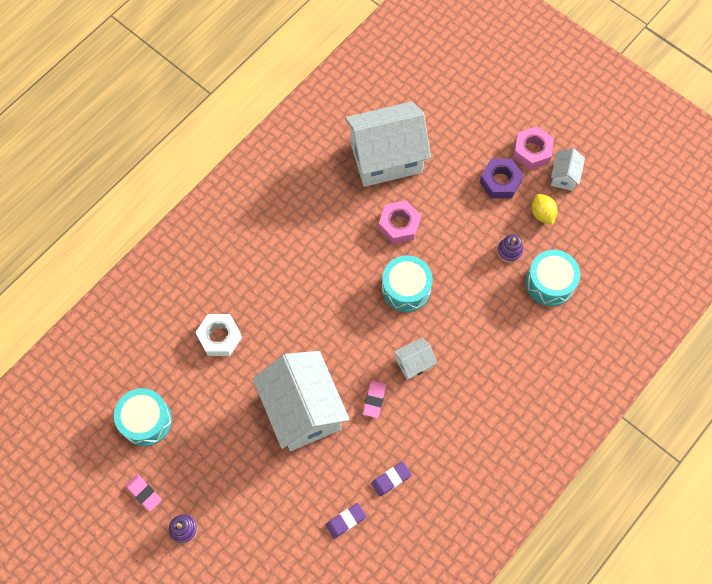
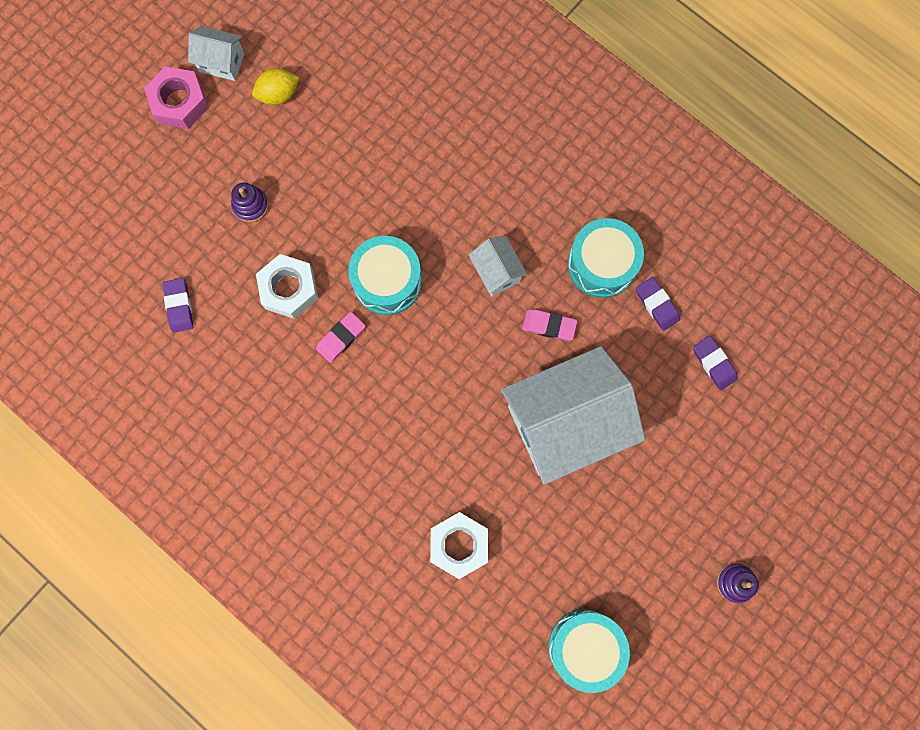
camera: 90 degrees left, 10 degrees up
pink eraser [126,475,162,512] -> pink eraser moved to [316,312,365,363]
white house [345,102,431,187] -> purple eraser [163,278,193,332]
pink nut [378,201,421,244] -> white nut [256,254,318,319]
purple nut [480,159,524,199] -> none
purple stacking toy [497,234,523,263] -> purple stacking toy moved to [231,183,268,222]
turquoise drum [526,250,580,306] -> turquoise drum moved to [568,218,644,298]

